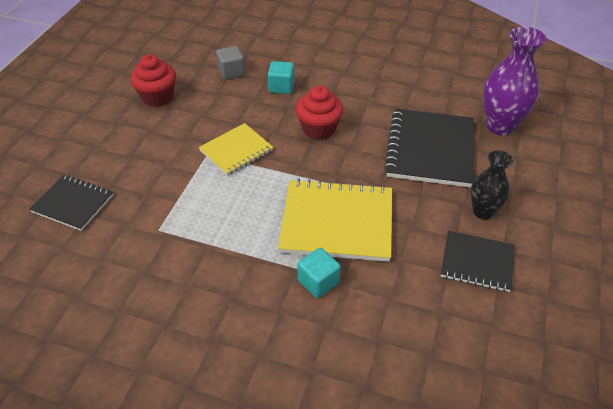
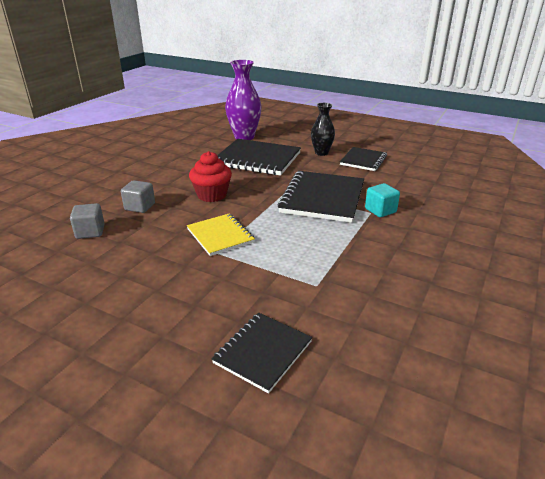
camera: 80 degrees left, 15 degrees down
red cupcake [130,54,176,107] -> none
turquoise cube [268,61,295,94] -> grey cube [121,180,155,213]
yellow notebook [278,179,392,262] -> black notebook [278,171,364,223]

